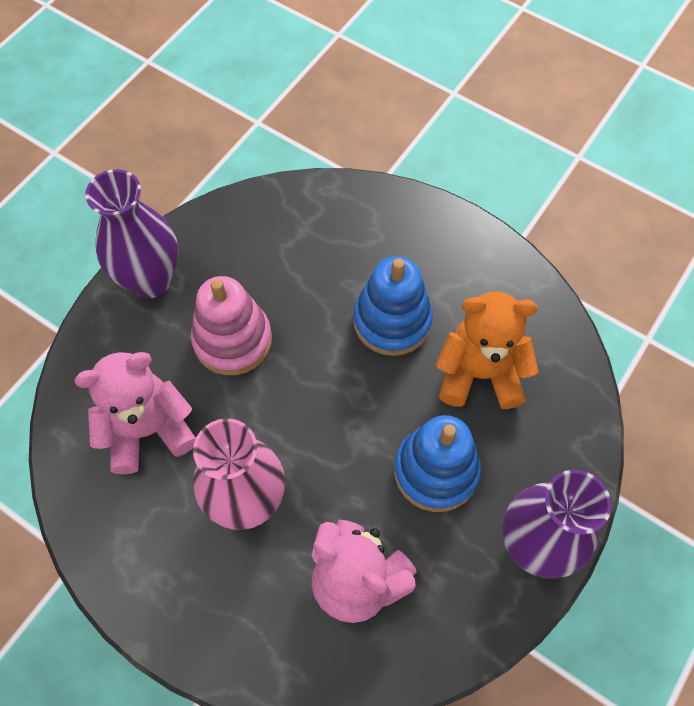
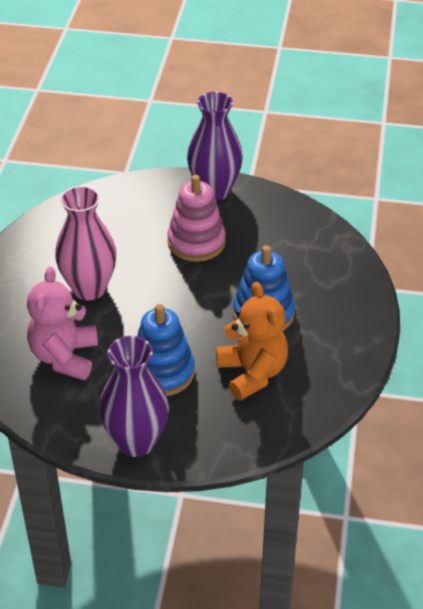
camera: 65 degrees right, 20 degrees down
pink teddy bear [74,352,196,474] -> none

